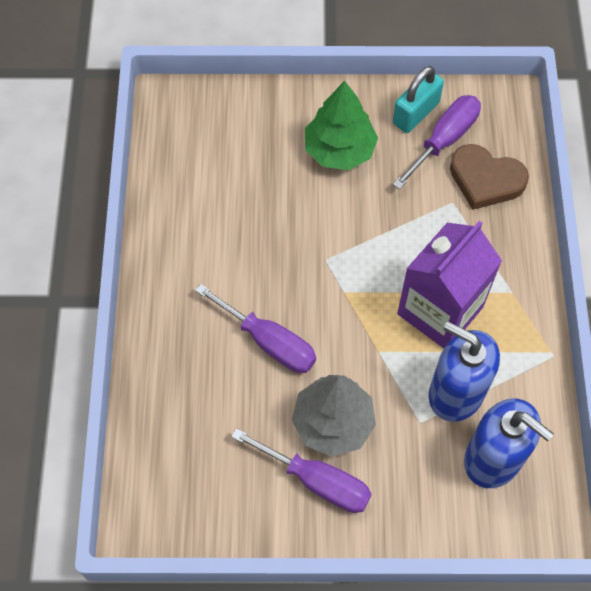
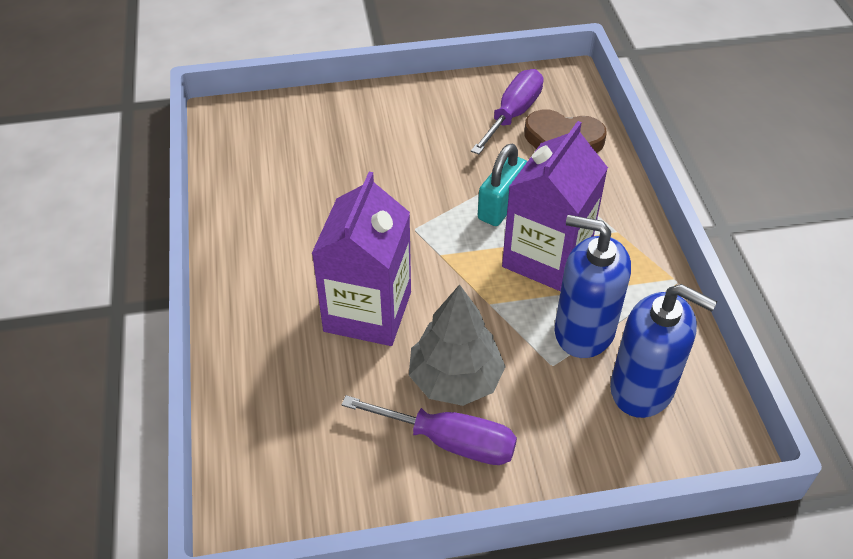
camera: 10 degrees left, 15 degrees down
purple screwdriver [195,284,316,373] -> purple carton [311,172,411,346]
green tree [305,81,378,170] -> none
turquoise padlock [393,66,444,133] -> turquoise padlock moved to [478,144,527,226]

